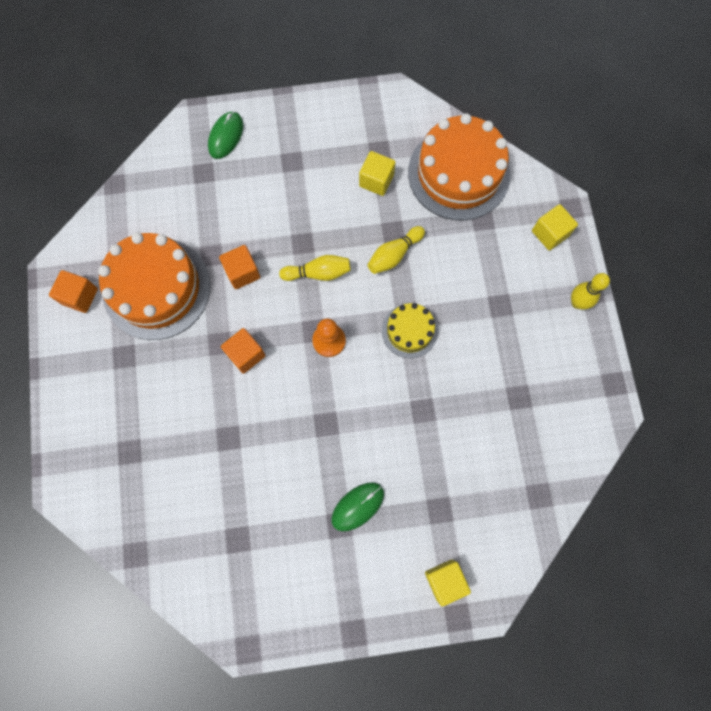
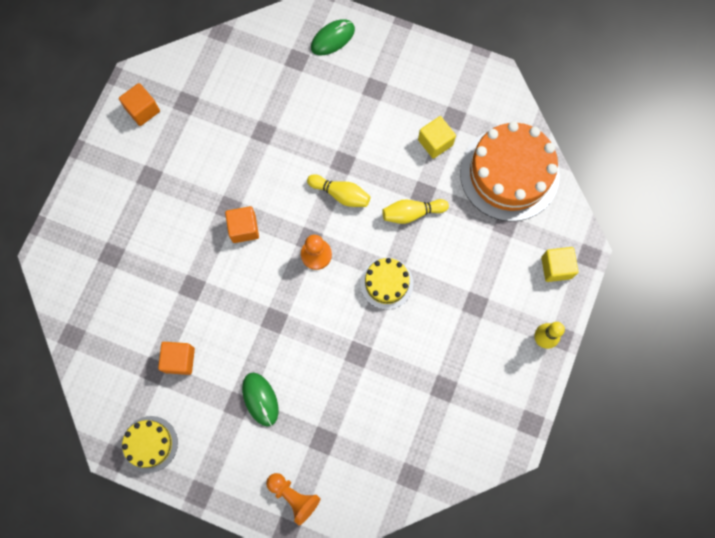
camera: 30 degrees right, 0 degrees up
orange cake [98,233,210,340] -> none
orange cube [219,245,260,289] -> orange cube moved to [158,342,195,375]
green mouse [332,482,384,531] -> green mouse turned 75 degrees clockwise [242,373,278,427]
yellow cube [425,560,471,606] -> orange pawn [266,473,321,526]
none -> yellow cake [122,416,178,473]

